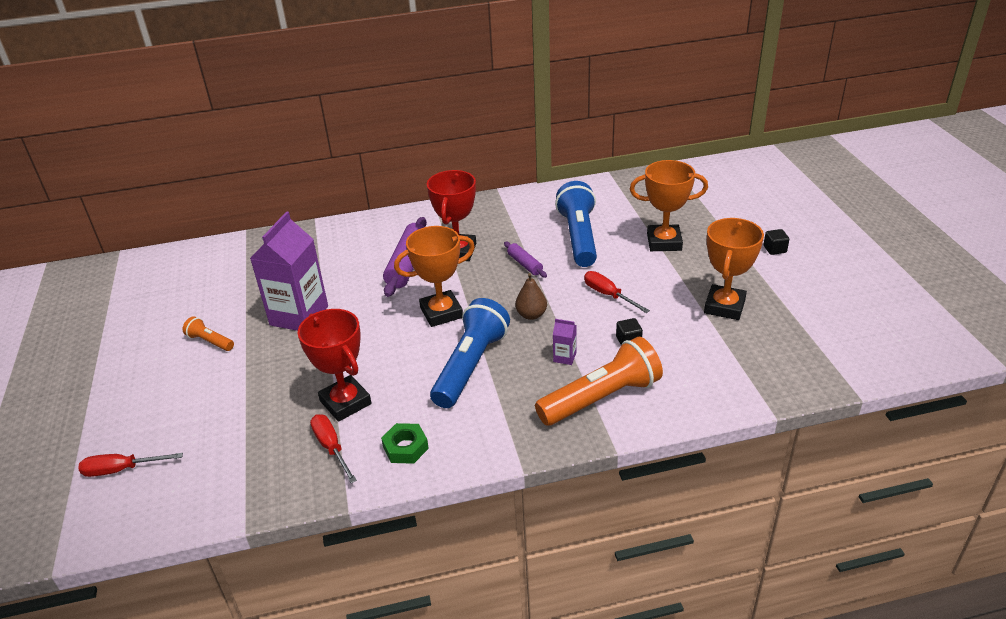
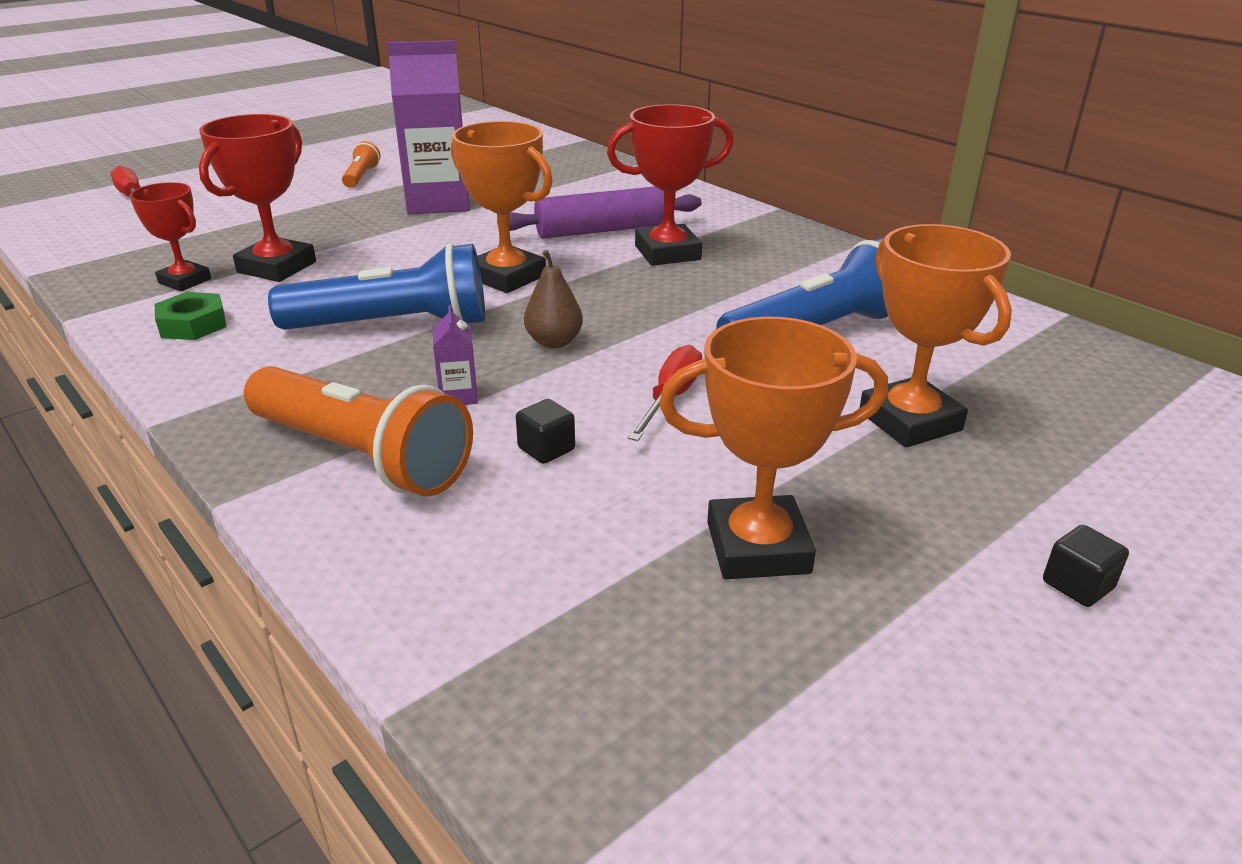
camera: 60 degrees right, 5 degrees down
red screwdriver [310,414,357,483] -> red trophy [130,182,211,291]
purple rolling pin [504,242,547,278] -> none

